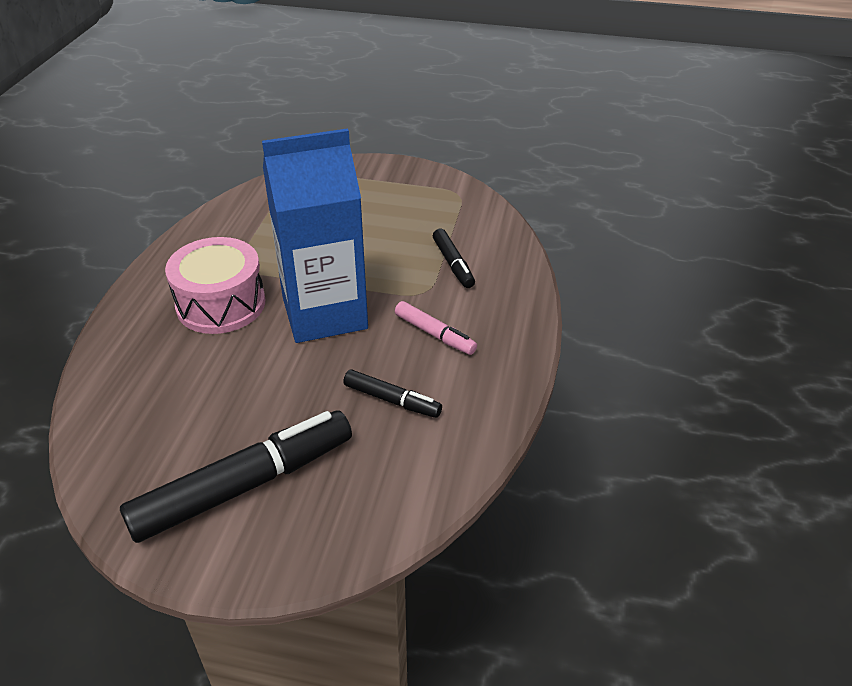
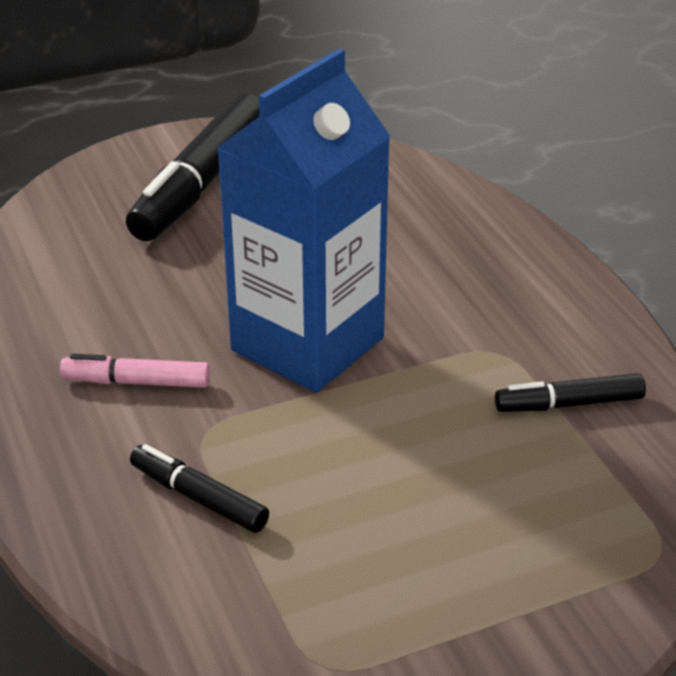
camera: 145 degrees right, 5 degrees down
pink drum [165,237,265,334] -> none
black marker [343,369,442,418] -> black marker moved to [495,373,646,412]

